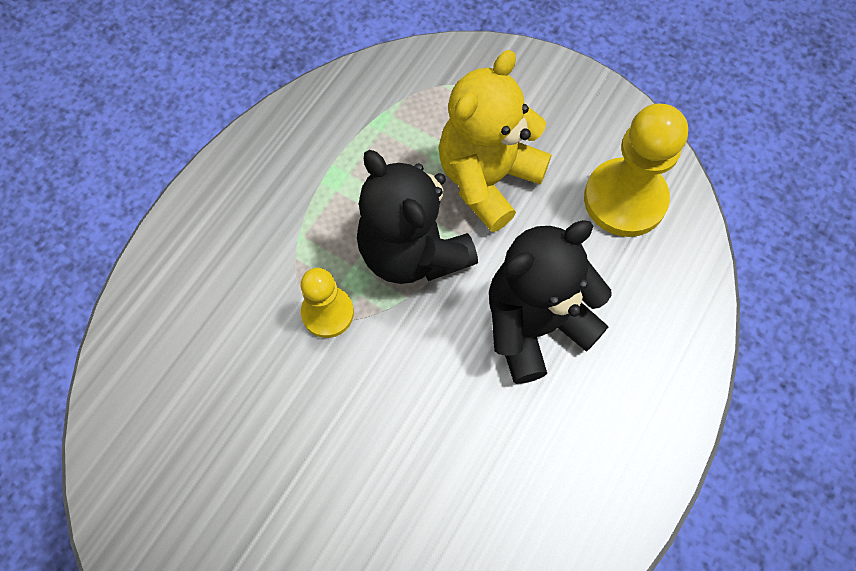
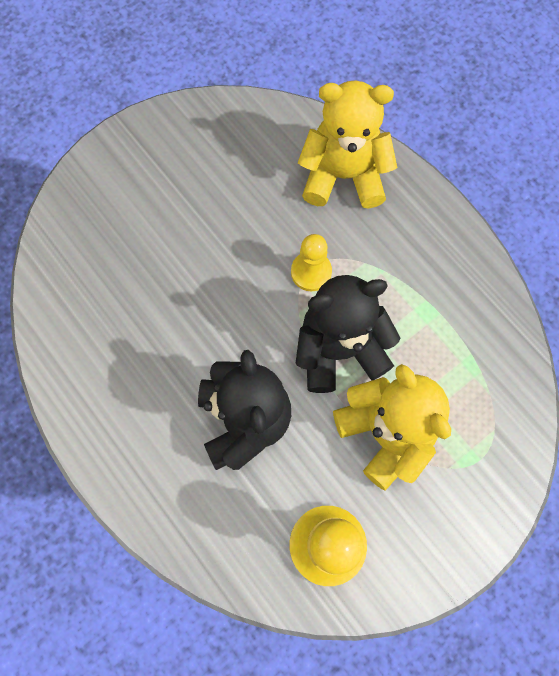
camera: 110 degrees right, 5 degrees up
none -> yellow teddy bear [298,80,397,209]

